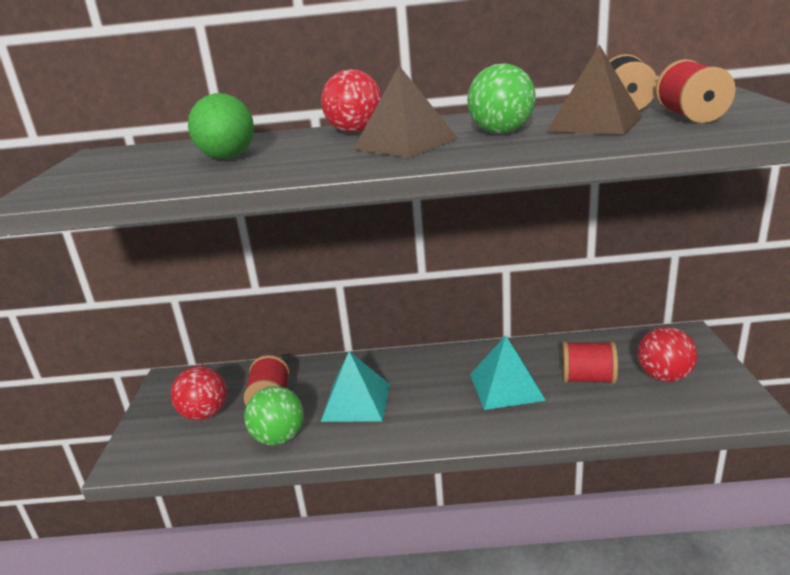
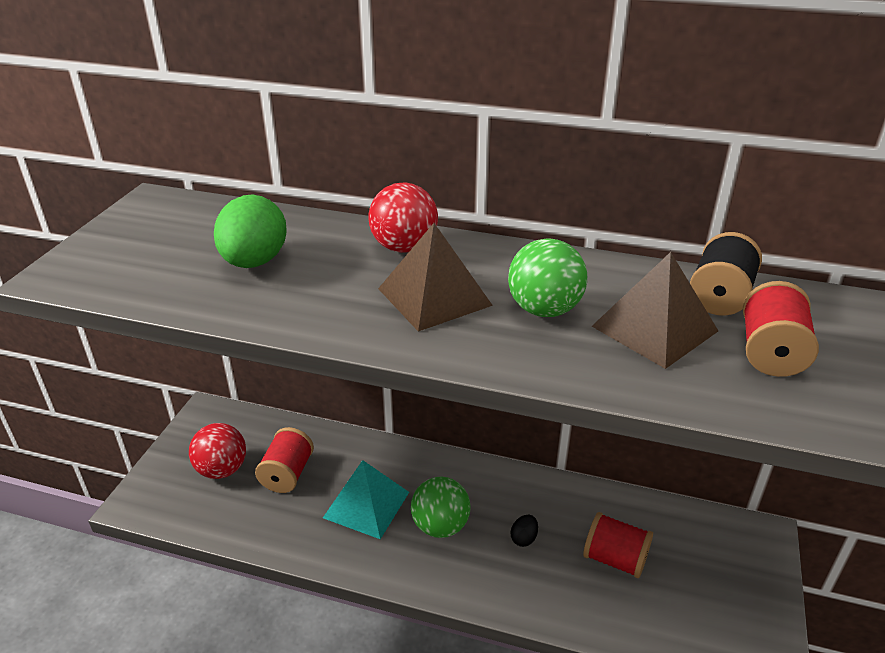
camera: 15 degrees right, 10 degrees up
green ball [244,386,304,446] -> green ball moved to [411,477,471,538]
turquoise pyramid [470,335,546,410] -> black egg [511,515,538,547]
red ball [637,327,698,382] -> none

